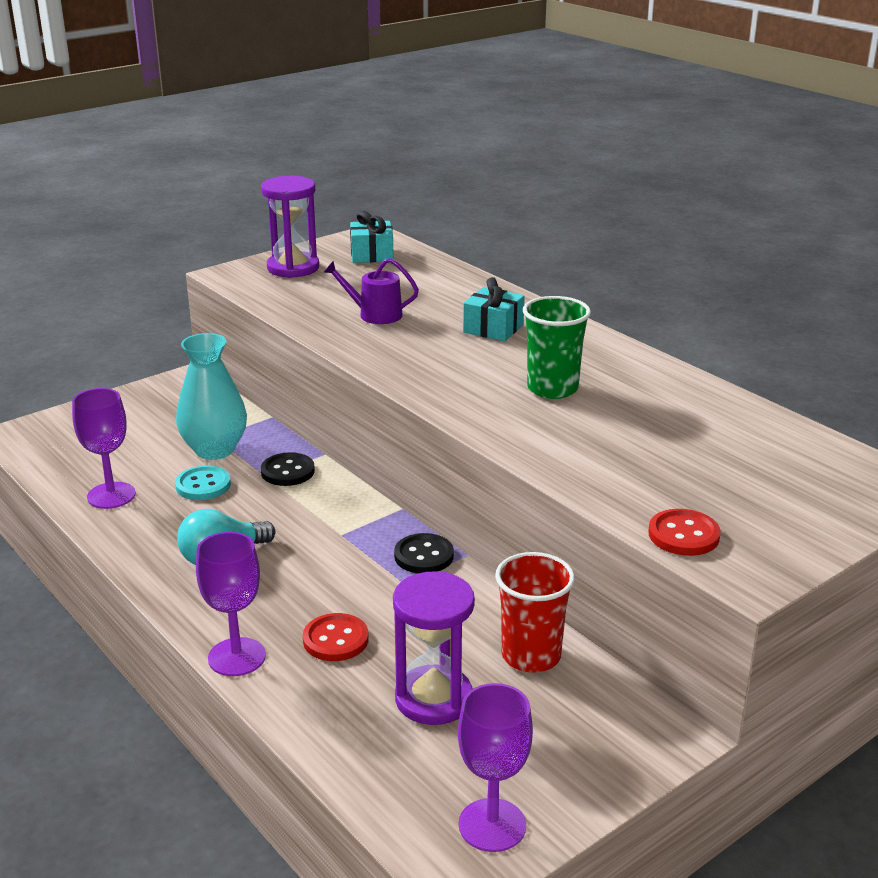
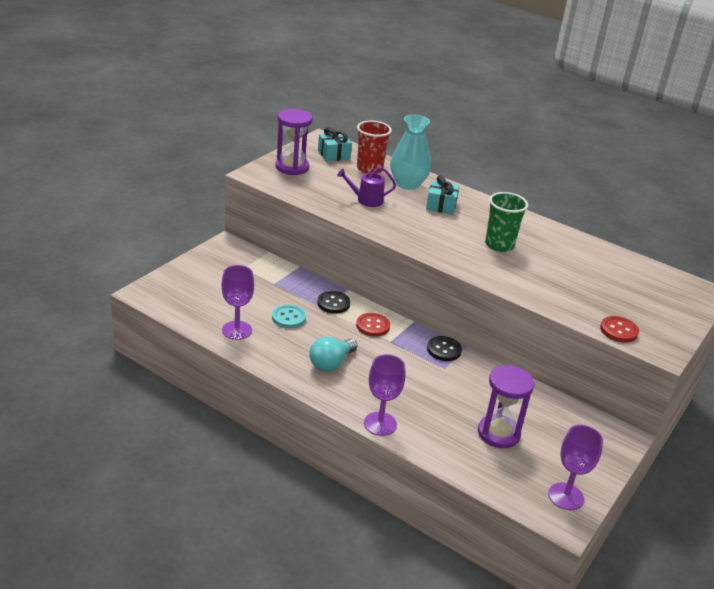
camera: 20 degrees left, 5 degrees up
turquoise vase [176,333,247,460] -> turquoise vase moved to [390,115,431,190]
red button [303,613,369,661] -> red button moved to [356,313,390,337]
red cup [495,552,575,672] -> red cup moved to [357,121,392,174]

